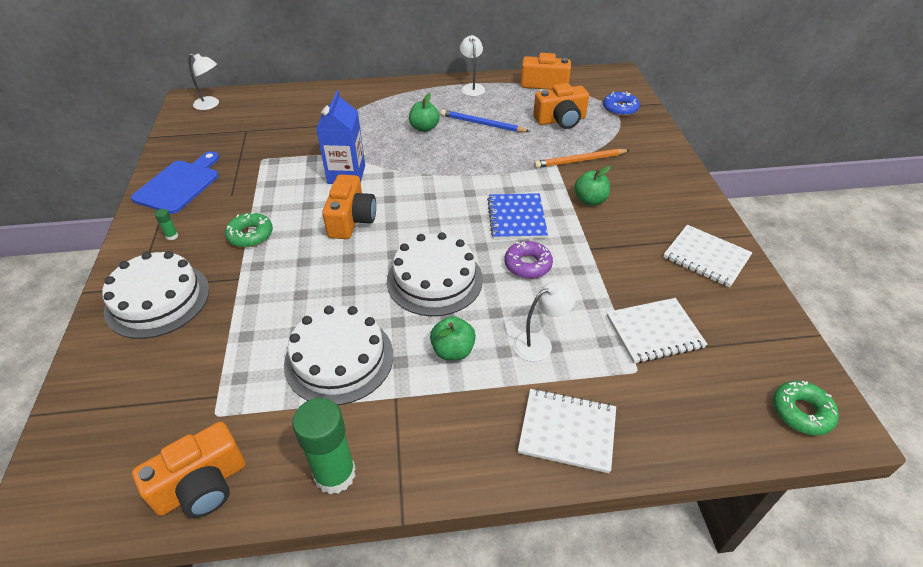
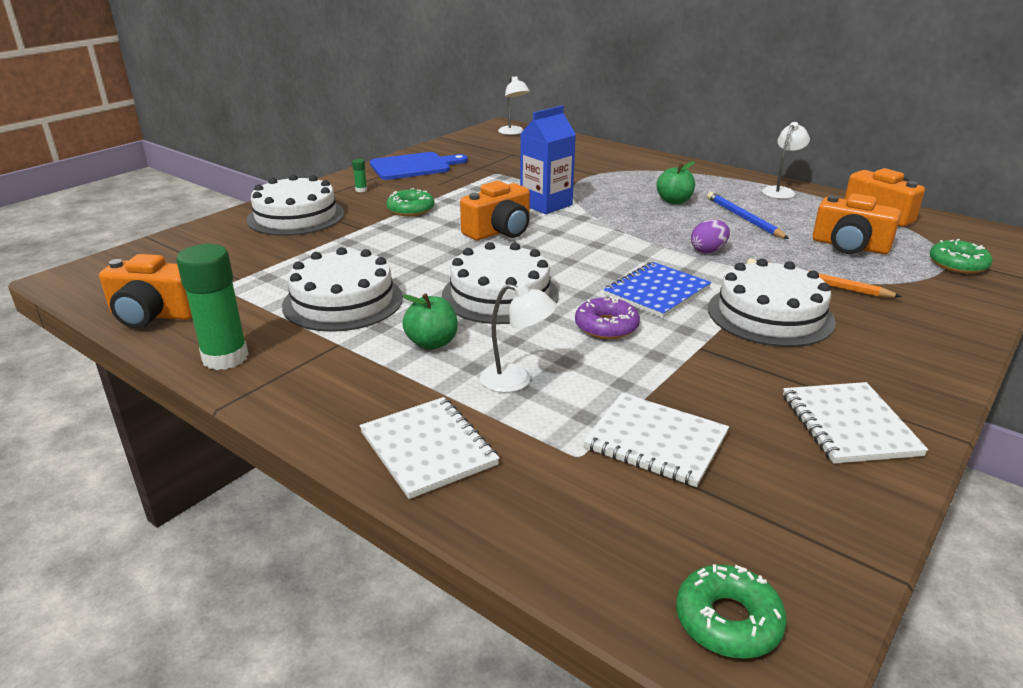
camera: 45 degrees right, 15 degrees down
green apple [574,166,610,206] -> white cake [708,259,836,347]
blue donut [603,91,640,116] -> green donut [930,239,992,274]
none -> purple egg [691,220,730,253]

